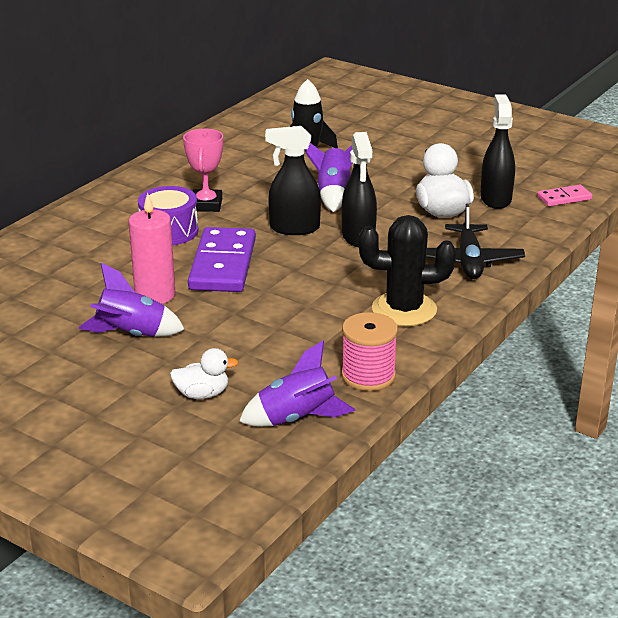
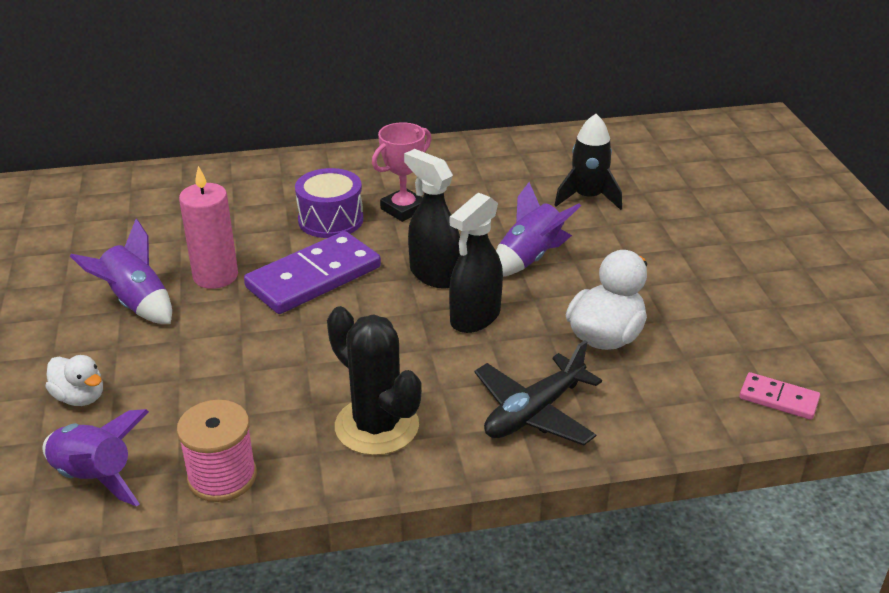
camera: 45 degrees right, 5 degrees up
black spray bottle [480,95,515,209] -> none

